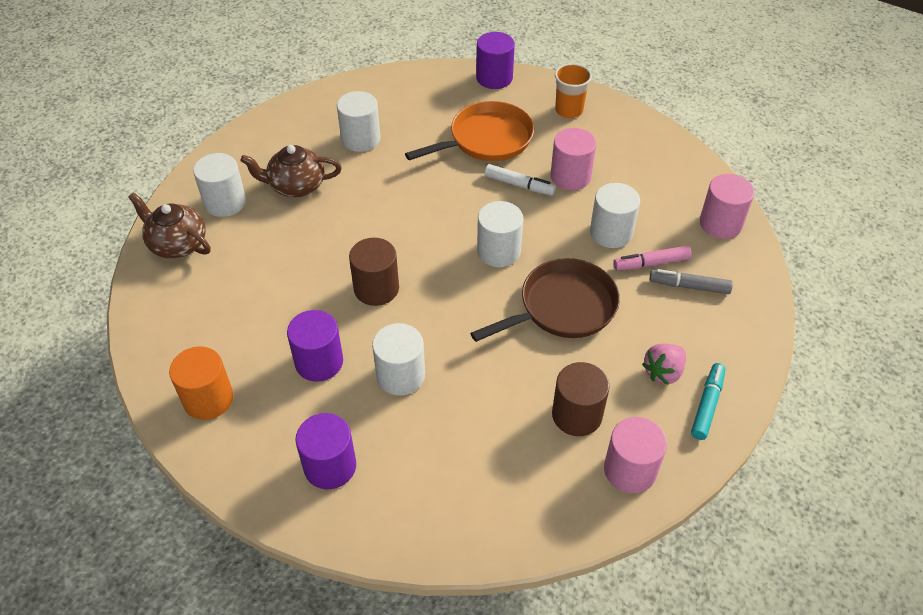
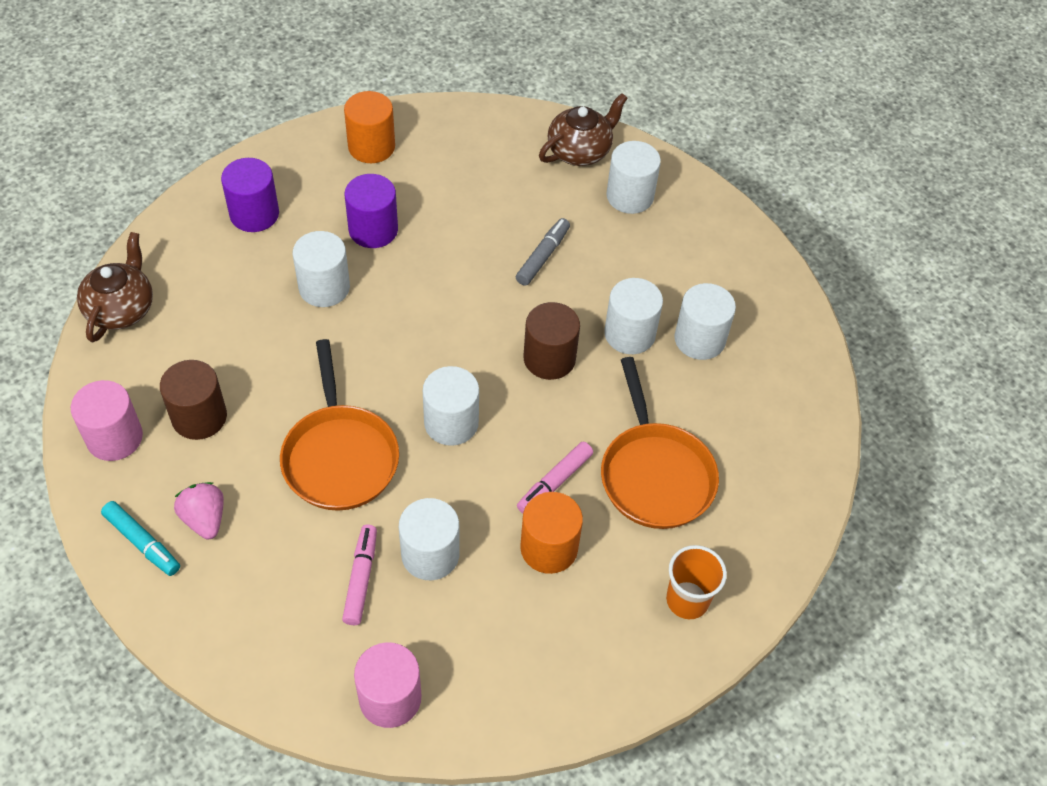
camera: 105 degrees right, 5 degrees up
brown teapot [240,145,342,197] -> brown teapot moved to [77,232,153,342]
brown cylinder [349,238,399,306] -> brown cylinder moved to [524,302,580,380]
brown pan [470,258,620,342] -> orange pan [280,339,399,511]
purple cylinder [476,32,515,89] -> none
white marker [485,164,556,196] -> pink marker [517,442,593,514]
pink cylinder [550,128,596,190] -> orange cylinder [520,492,583,574]
grey marker [650,269,733,294] -> grey marker moved to [516,218,570,286]
none -> white cylinder [604,278,663,354]

